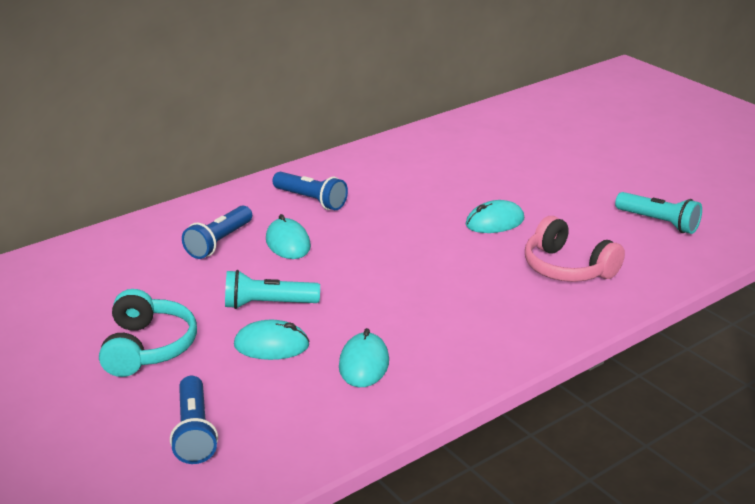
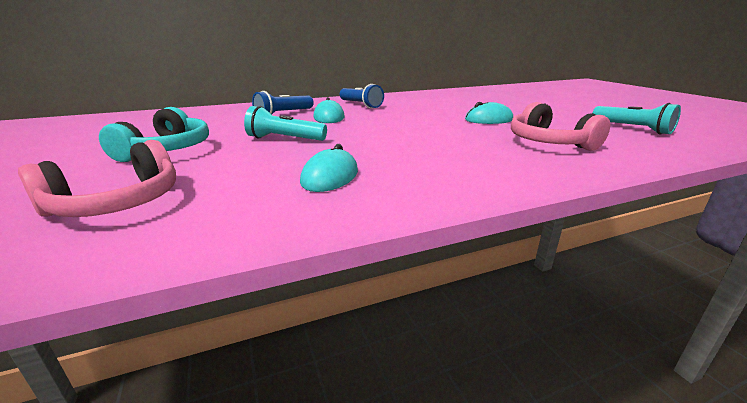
camera: 15 degrees right, 5 degrees down
blue flashlight [170,376,218,464] -> pink headphones [18,140,176,217]
turquoise mouse [234,320,310,360] -> none

